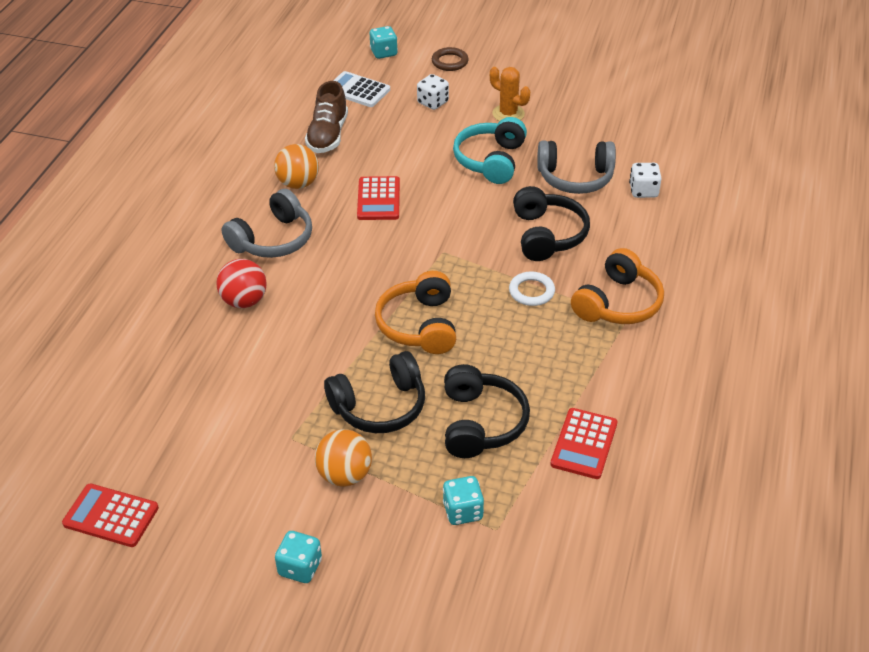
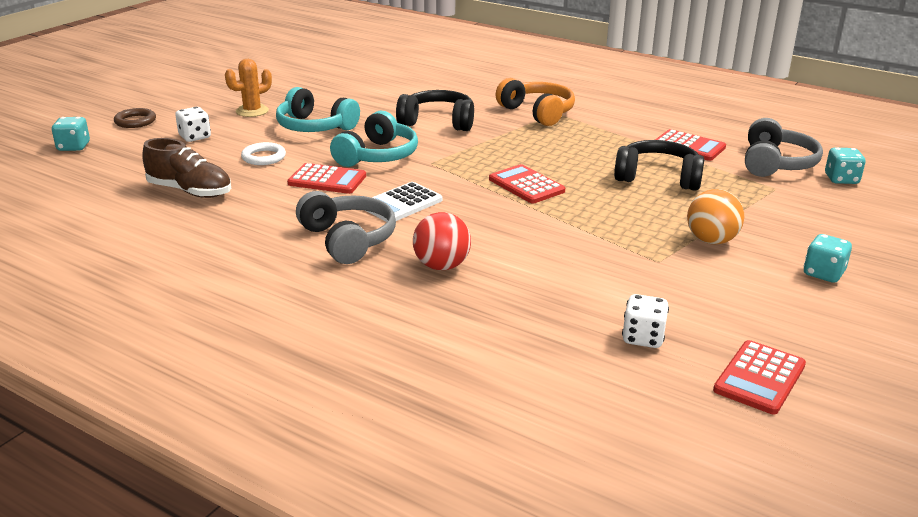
camera: 75 degrees left, 15 degrees down
orange ball [274,144,319,189] -> none
black headphones [324,351,425,433] -> none
white calculator [333,71,390,107] -> white calculator moved to [367,182,442,222]
orange headphones [375,271,456,354] -> red calculator [489,164,565,204]
turquoise dice [443,476,484,525] -> turquoise dice moved to [825,147,866,184]
white ring [509,271,555,306] -> white ring moved to [241,142,286,165]
grey headphones [537,140,616,194] -> grey headphones moved to [745,118,823,177]
white dice [629,163,662,198] -> white dice moved to [622,294,669,348]
none -> turquoise headphones [330,111,418,167]

